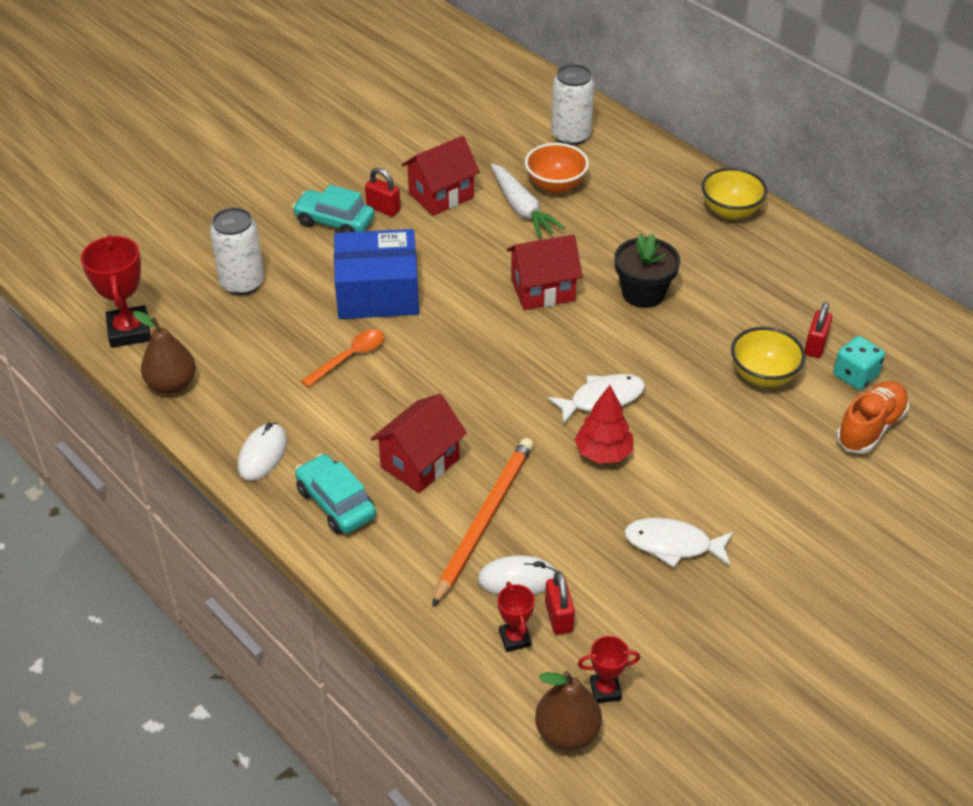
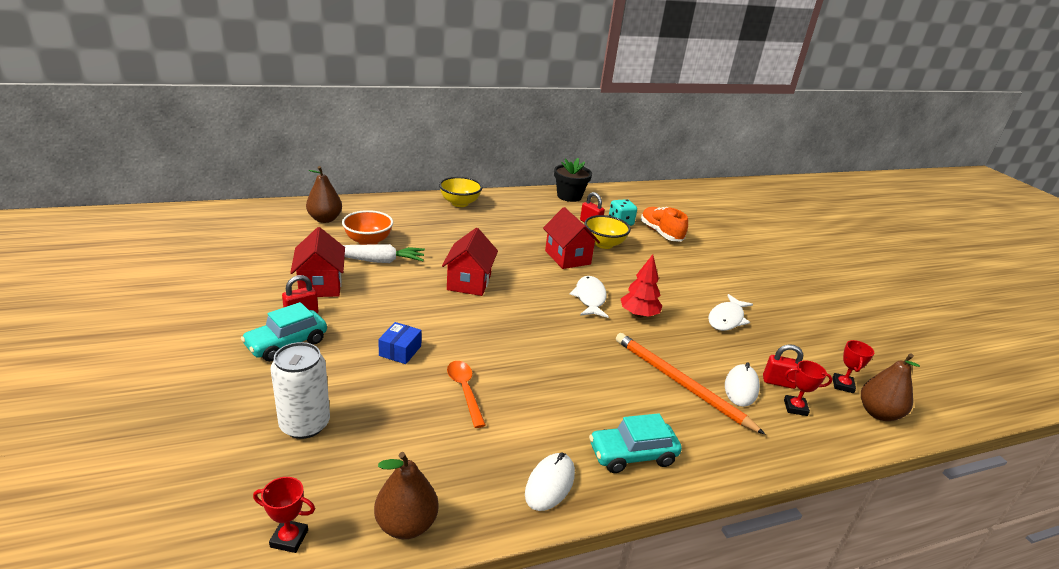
camera: 70 degrees left, 15 degrees down
red trophy [81,235,151,348] -> red trophy [253,477,315,553], size x0.55
white mouse [238,423,287,481] -> white mouse turned 75 degrees clockwise [525,452,575,511]
blue box [334,229,419,319] -> blue box [378,322,422,364], size x0.45
red house [370,394,467,493] -> red house moved to [543,207,600,269]
white can [551,64,595,145] -> brown pear [306,166,342,223]
black flower pot [614,233,680,308] -> black flower pot moved to [554,158,592,202]

